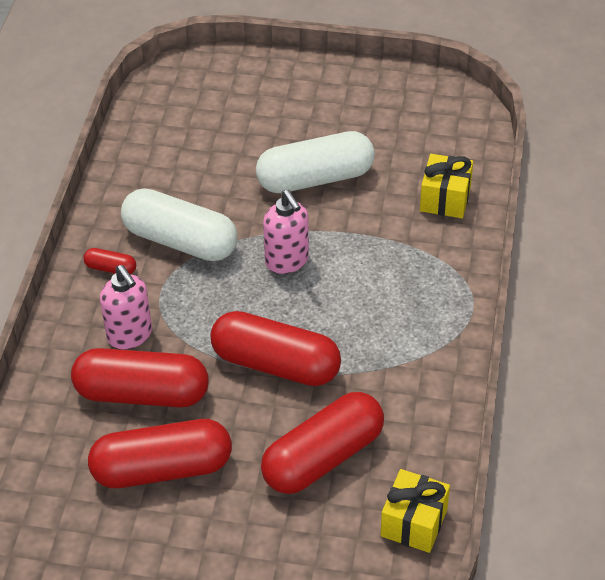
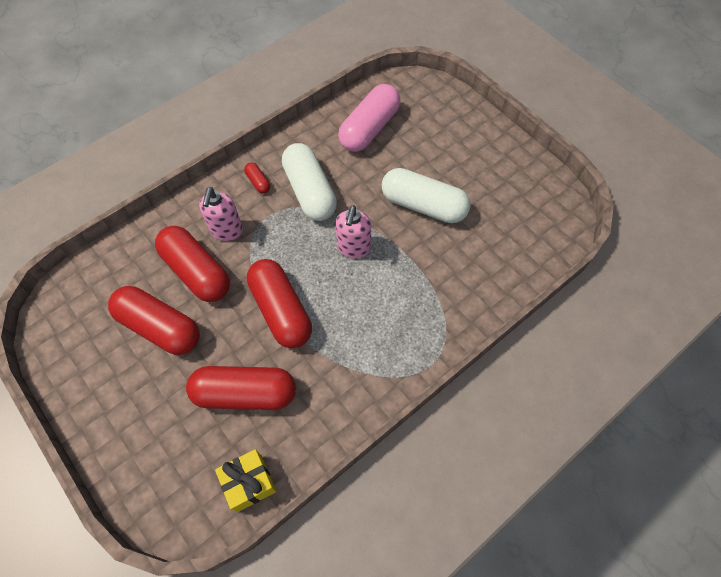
camera: 40 degrees right, 15 degrees up
yellow gift [420,154,473,218] -> none
none -> pink capsule [338,84,400,152]

